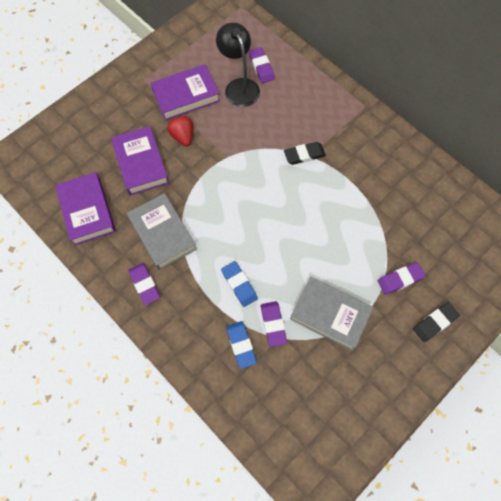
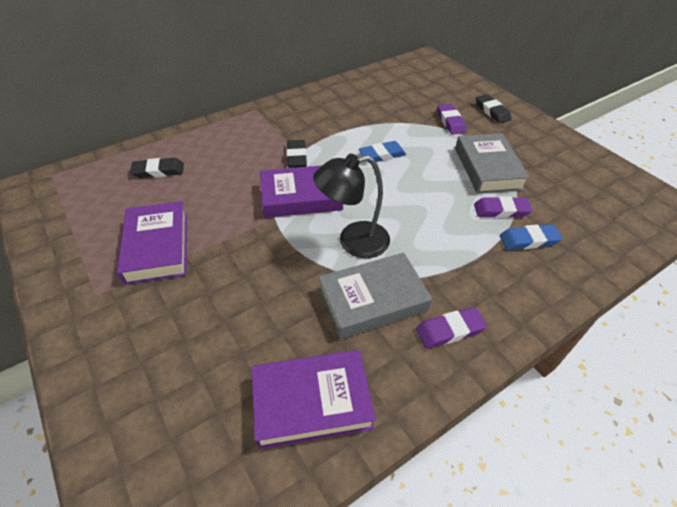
camera: 80 degrees left, 20 degrees down
purple book [111,126,169,196] -> purple book moved to [260,165,343,218]
red strawberry [167,115,193,146] -> none
black lamp [216,23,260,107] -> black lamp moved to [313,154,390,258]
blue eraser [221,261,258,307] -> blue eraser moved to [359,141,406,163]
purple eraser [249,47,275,83] -> black eraser [130,158,184,178]
grey book [290,277,374,351] -> grey book turned 45 degrees counterclockwise [455,133,530,194]

